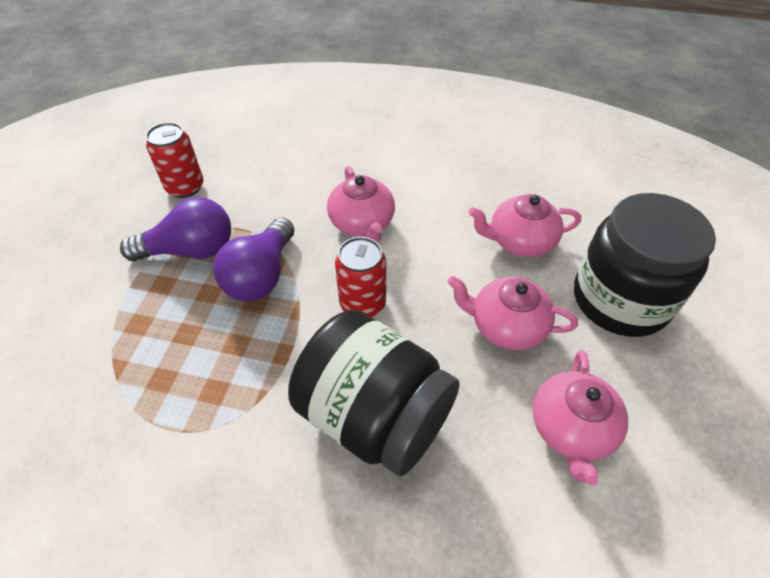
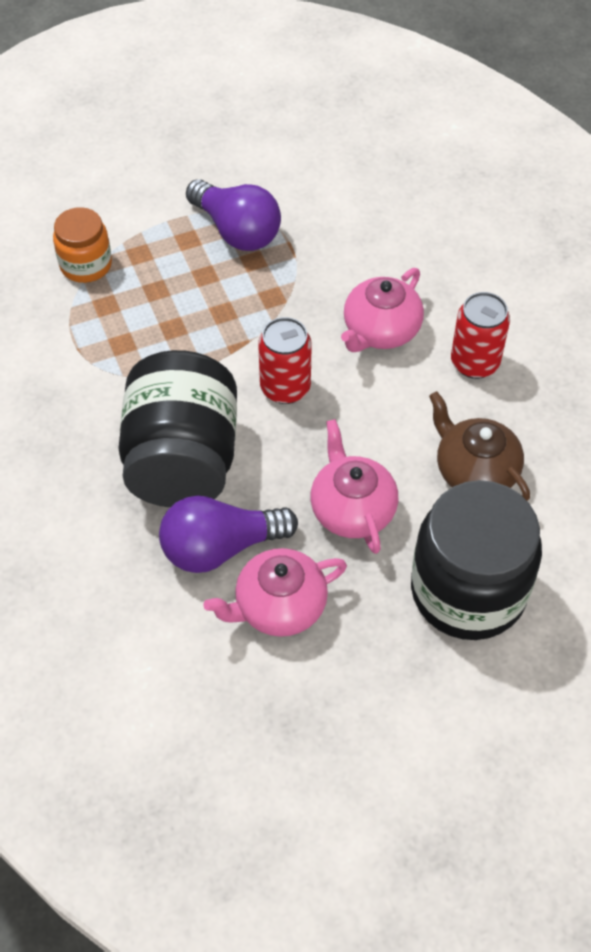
camera: 55 degrees right, 5 degrees up
red can [146,122,203,198] -> red can moved to [451,292,510,379]
purple light bulb [213,218,295,301] -> purple light bulb moved to [159,496,298,573]
pink teapot [469,194,581,257] -> brown teapot [429,391,530,501]
none -> orange jar [53,207,112,283]

